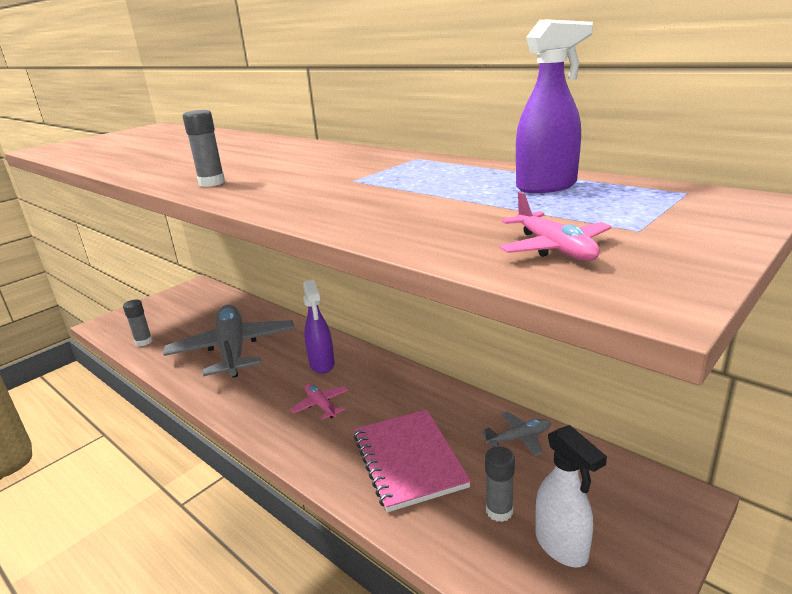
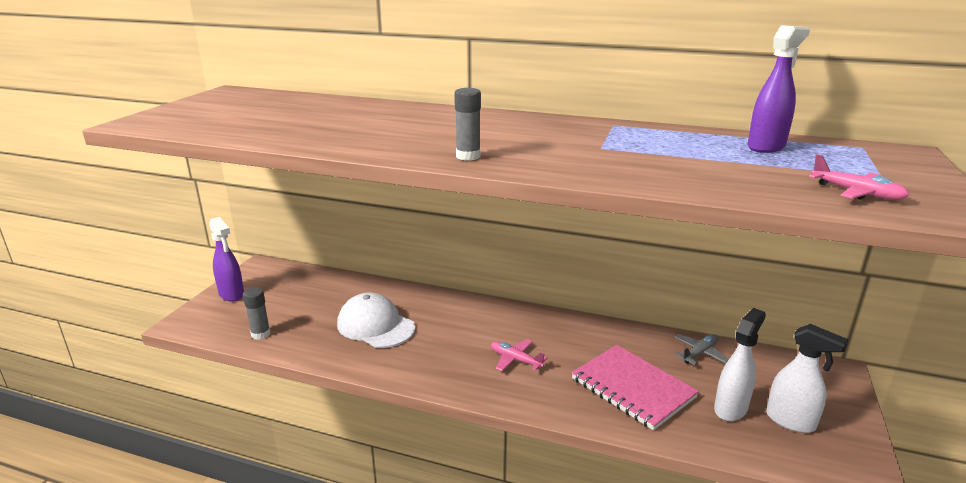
camera: 25 degrees left, 0 degrees up
grey plane [163,305,295,378] -> white cap [337,293,416,348]
purple spray bottle [303,280,335,374] -> purple spray bottle moved to [209,217,244,302]
grey glue stick [485,446,515,522] -> white spray bottle [714,308,766,421]

